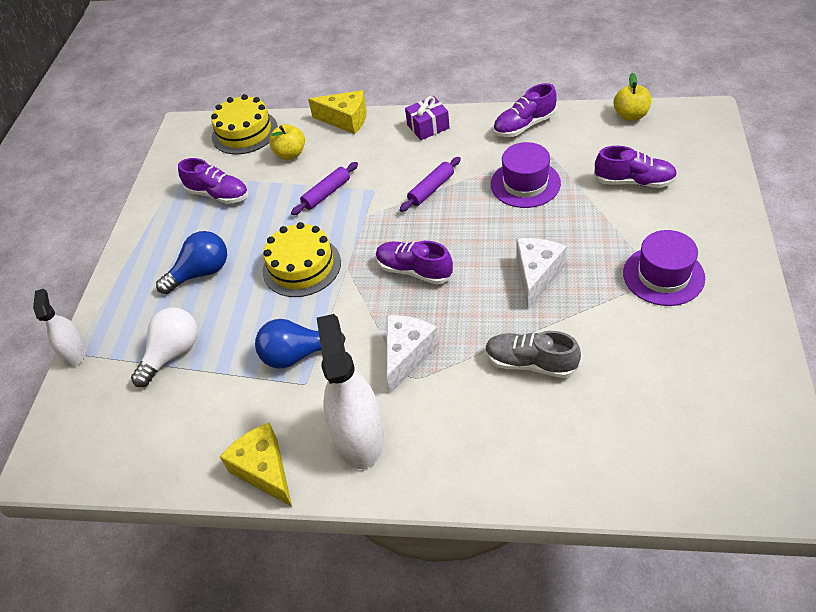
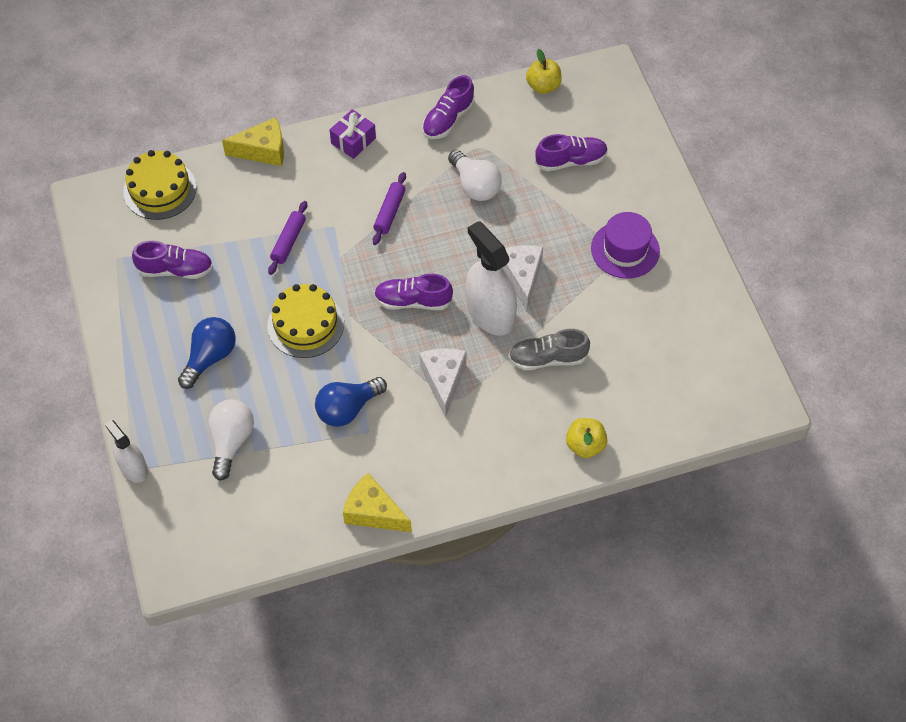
camera: 30 degrees left, 10 degrees up
yellow apple [269,124,305,160] -> yellow apple moved to [566,418,608,458]
white spray bottle [317,314,384,469] -> white spray bottle moved to [466,221,517,336]
purple hat [491,142,561,208] -> white light bulb [448,150,502,201]

